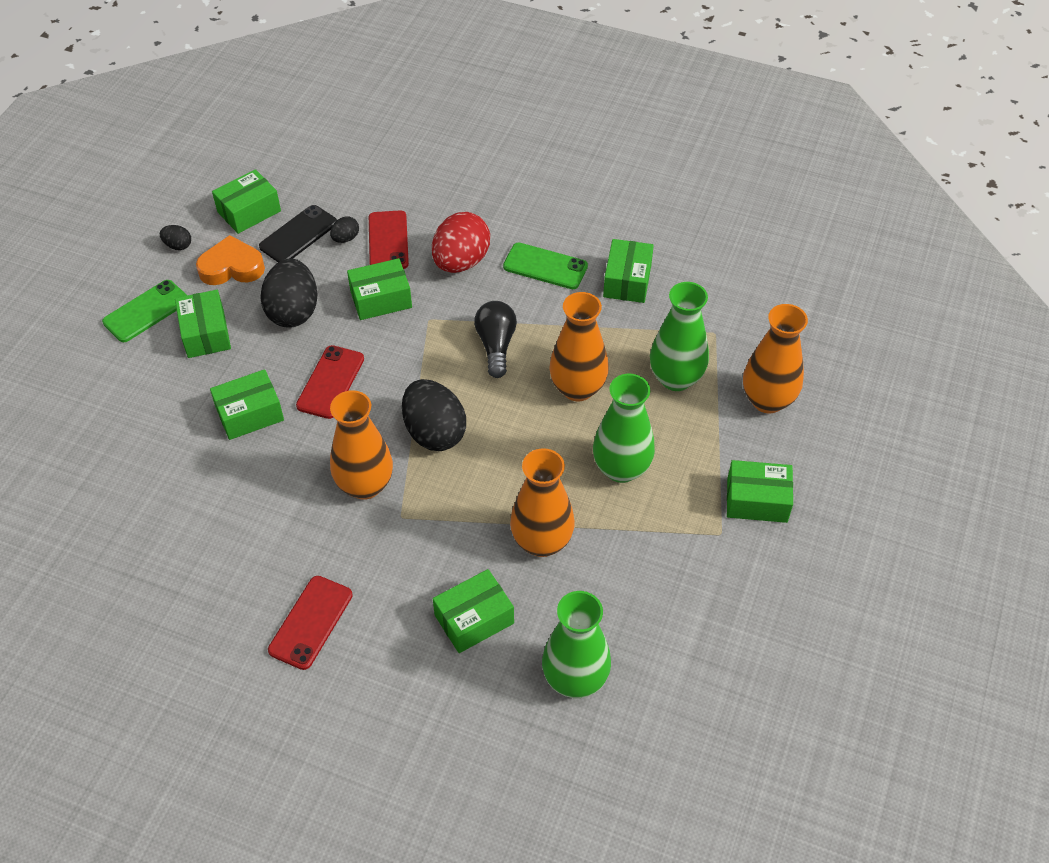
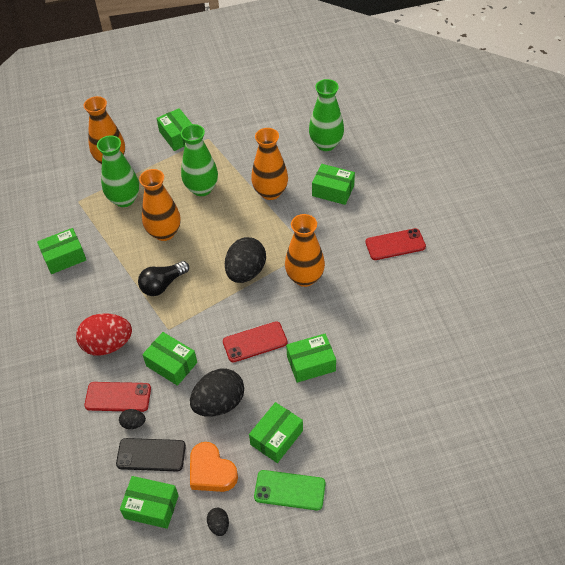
camera: 125 degrees left, 0 degrees up
green box [210,369,284,440] -> green box turned 45 degrees counterclockwise [286,334,336,383]
red phone [369,210,409,269] -> red phone turned 45 degrees clockwise [84,382,151,412]
green phone [503,243,588,289] -> none

